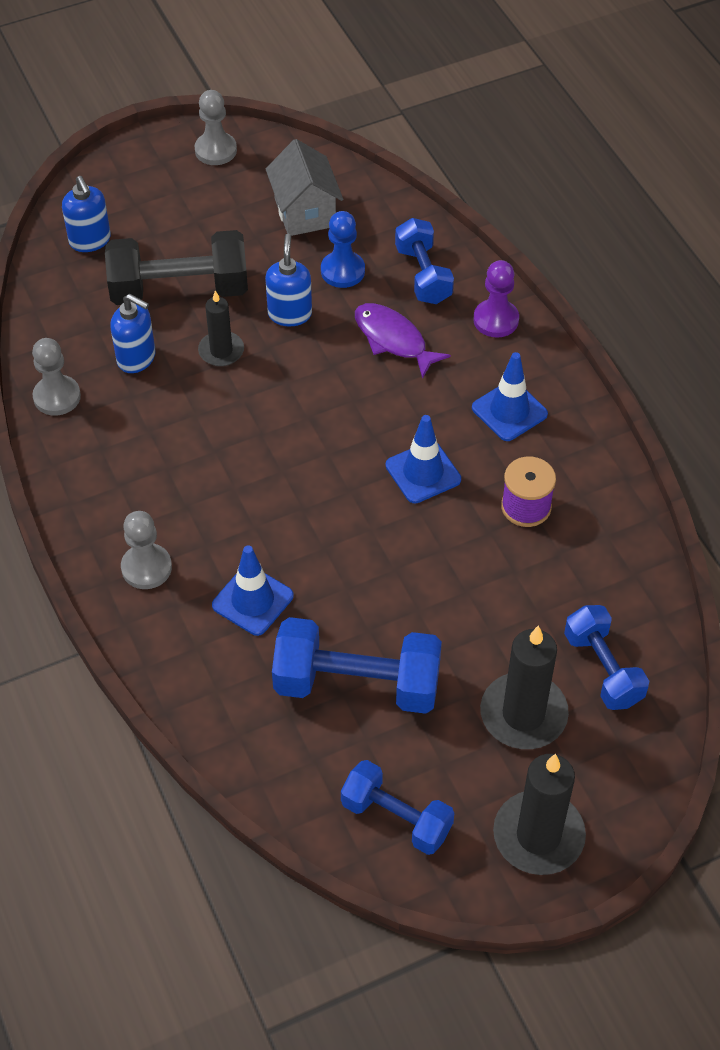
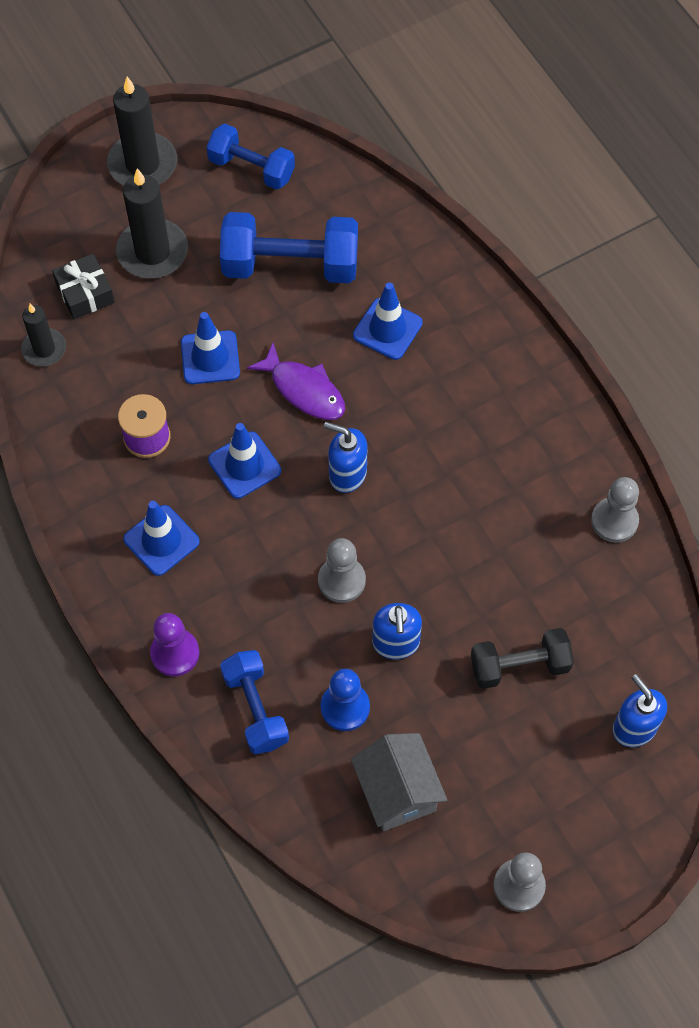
camera: 175 degrees right, 10 degrees up
black dumbbell [105,230,248,305] -> black dumbbell [471,628,574,689], size x0.64
blue soap dispenser [110,294,156,373] -> blue soap dispenser moved to [324,422,368,493]
grey pawn [121,511,172,589] -> grey pawn moved to [318,538,366,603]
black candle [198,291,244,366] -> black candle moved to [21,304,66,367]
purple fish [355,303,451,379] -> purple fish moved to [247,343,345,420]
blue dumbbell [564,605,649,710] -> black gift [52,254,115,319]
none -> blue traffic cone [181,312,240,384]

